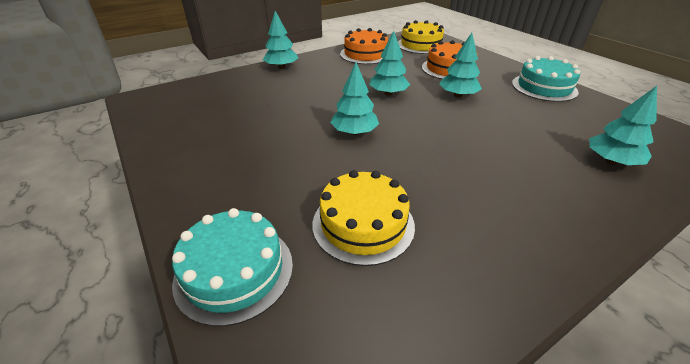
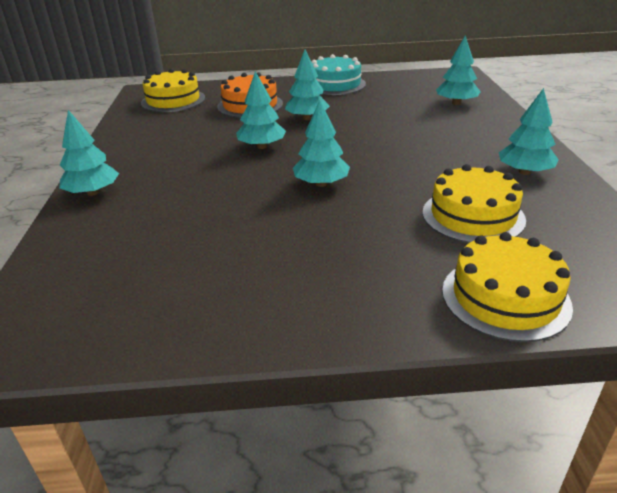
camera: 60 degrees left, 5 degrees down
turquoise cake [172,208,293,326] -> yellow cake [442,232,573,342]
orange cake [340,28,388,64] -> none
none -> turquoise tree [499,88,559,175]

